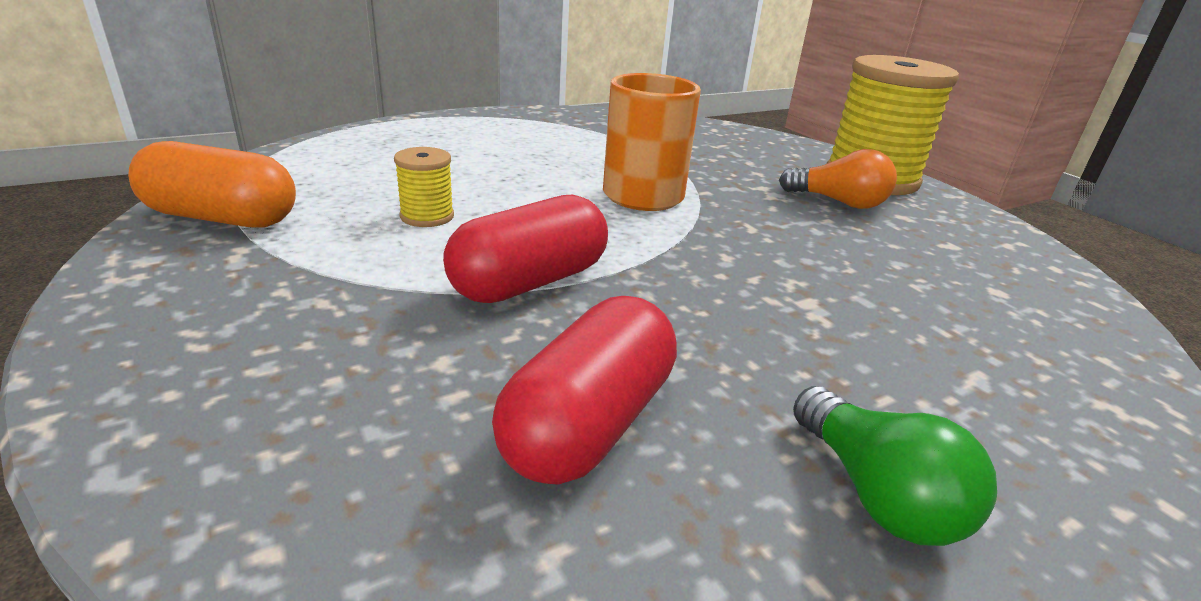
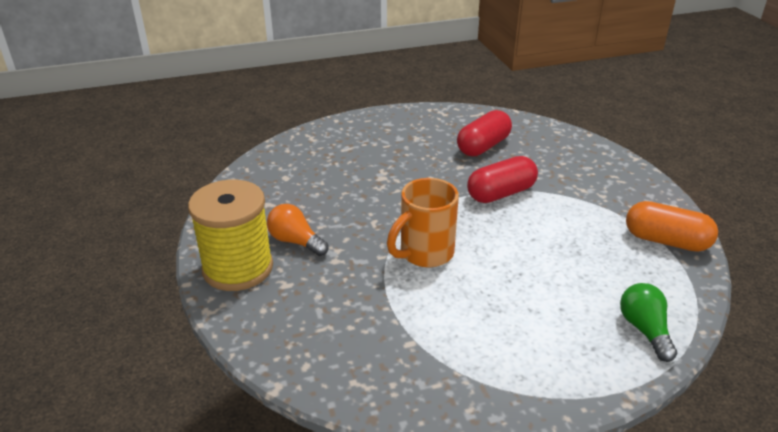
camera: 165 degrees left, 5 degrees up
yellow spool [394,147,454,227] -> none
green light bulb [793,386,997,546] -> green light bulb moved to [620,283,677,362]

